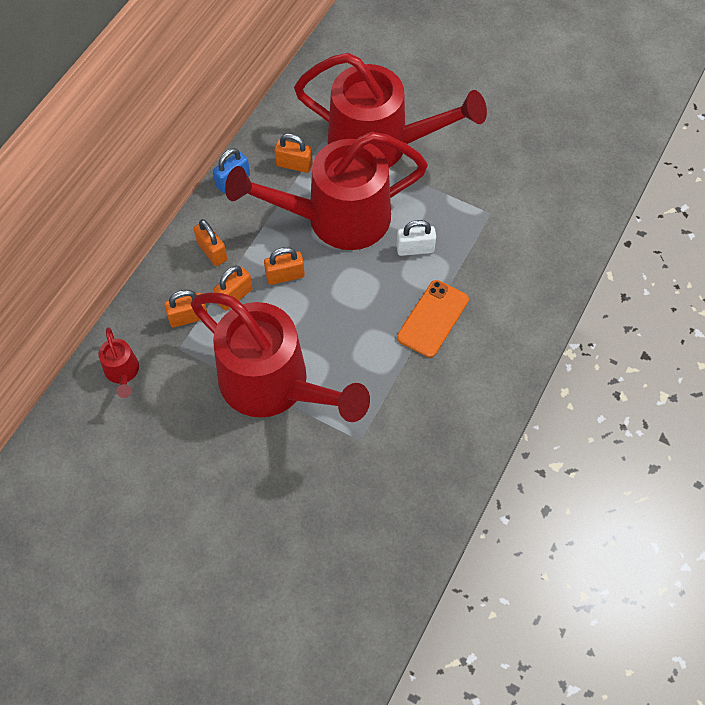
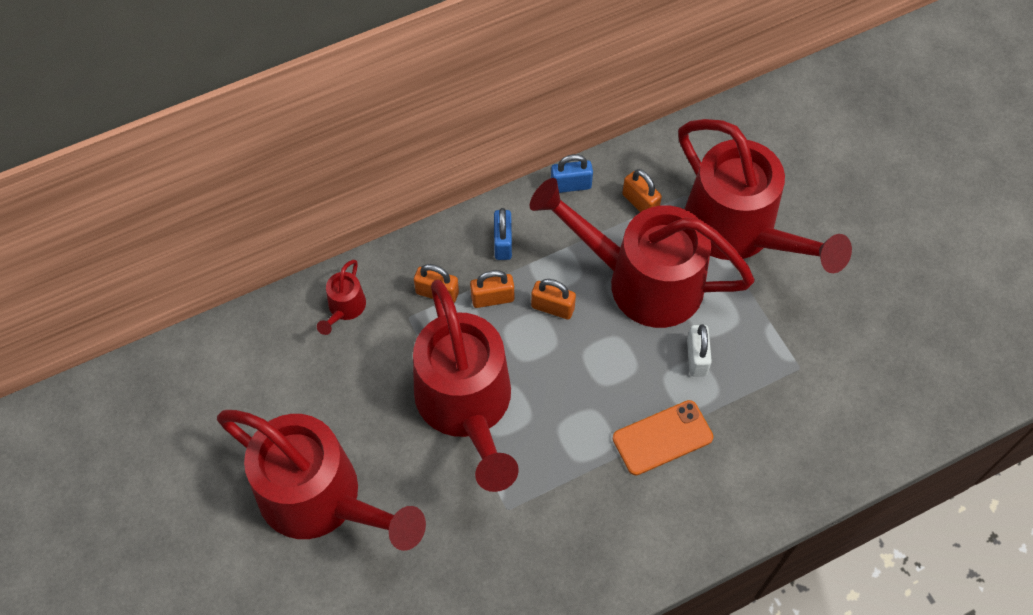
camera: 35 degrees right, 0 degrees up
orange padlock [194,219,227,266] -> blue padlock [494,208,512,260]
white padlock [397,220,436,256] -> white padlock turned 60 degrees clockwise [687,324,712,377]
none -> red watering can [217,410,426,551]

